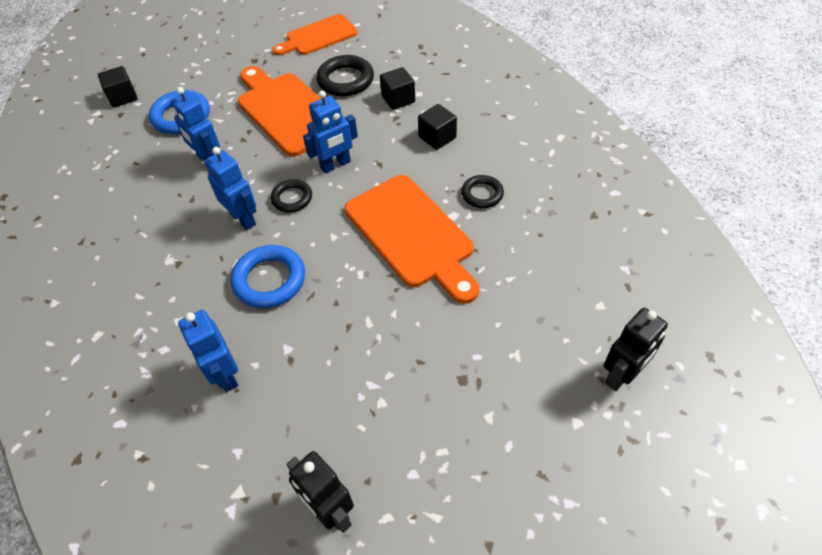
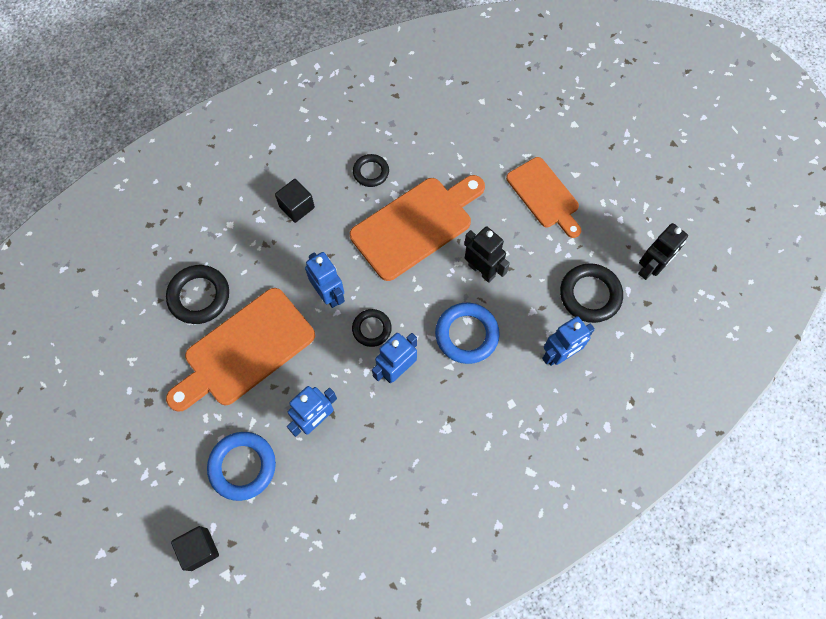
camera: 95 degrees left, 15 degrees up
orange cutting board [272,14,357,56] -> orange cutting board moved to [506,157,581,238]
black cube [380,67,415,110] -> none
black robot [604,308,668,391] -> black robot moved to [464,226,510,283]
none -> black ring [560,263,623,323]

